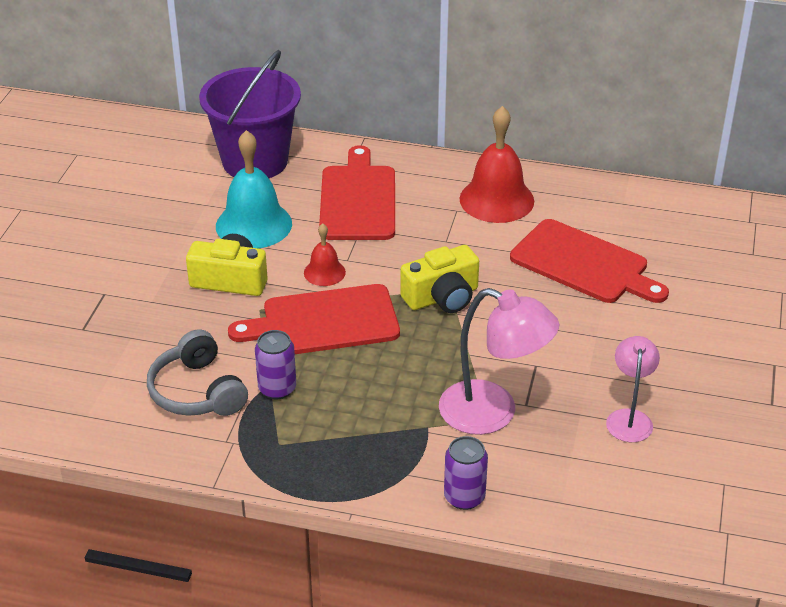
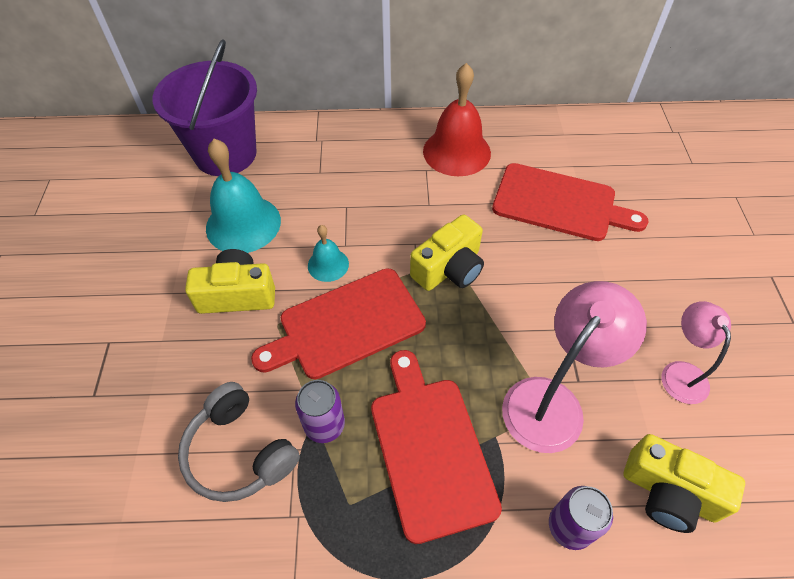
camera: 15 degrees left, 15 degrees up
red bell [304,223,346,286] -> turquoise bell [308,225,349,282]
red cutting board [319,145,395,240] -> red cutting board moved to [371,350,502,544]
pink lamp [439,288,559,435] -> pink lamp turned 60 degrees counterclockwise [502,281,647,453]
none -> yellow camera [623,434,745,533]

